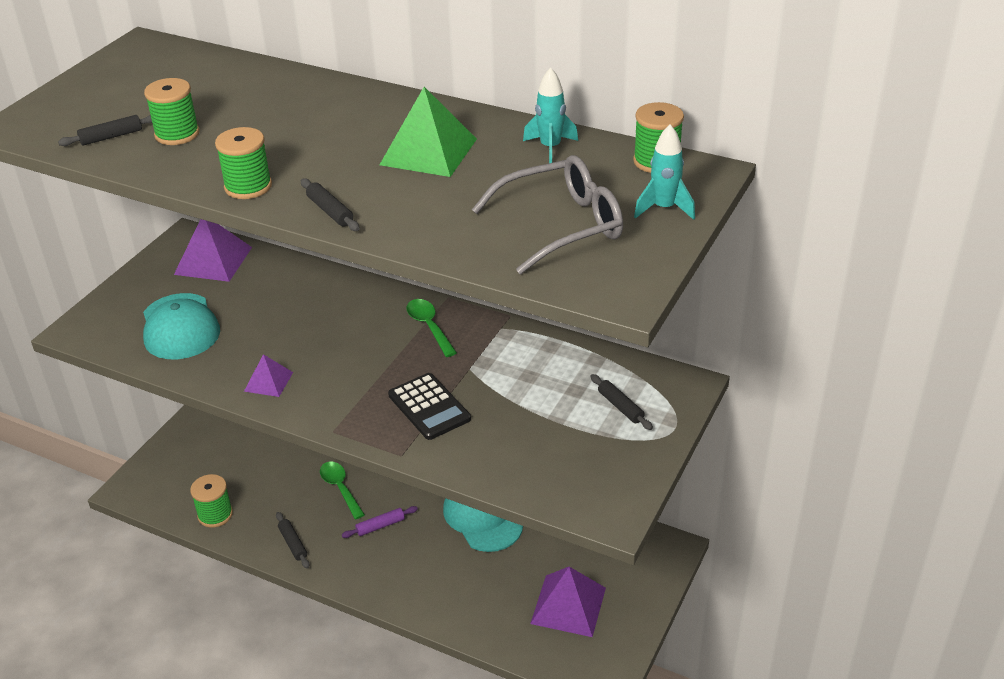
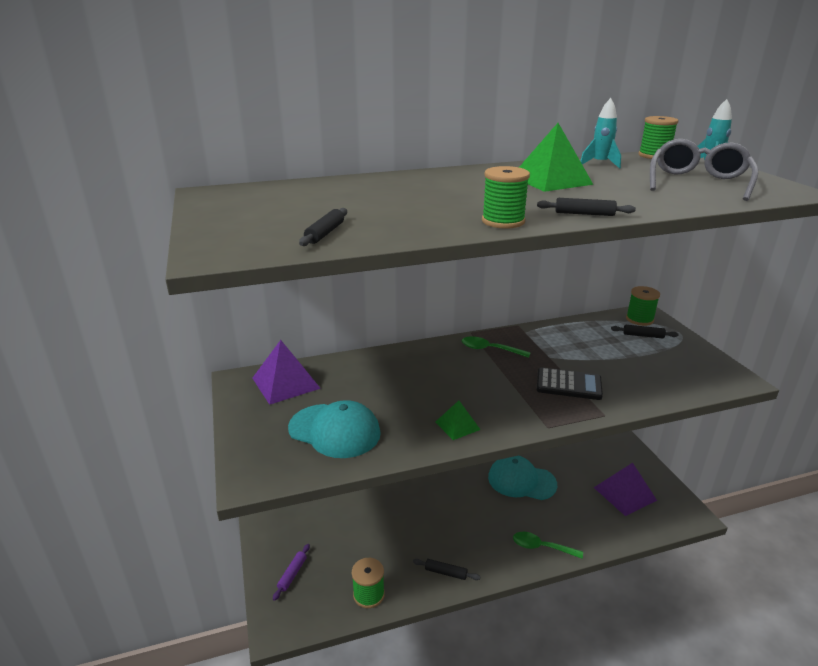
camera: 45 degrees left, 10 degrees down
green spool [144,78,200,145] -> green spool moved to [626,286,660,326]
purple pyramid [244,354,293,397] -> green pyramid [435,401,481,440]
green spoon [320,462,365,519] -> green spoon moved to [513,532,583,559]
purple rolling pin [342,506,418,538] -> purple rolling pin moved to [273,544,310,601]

